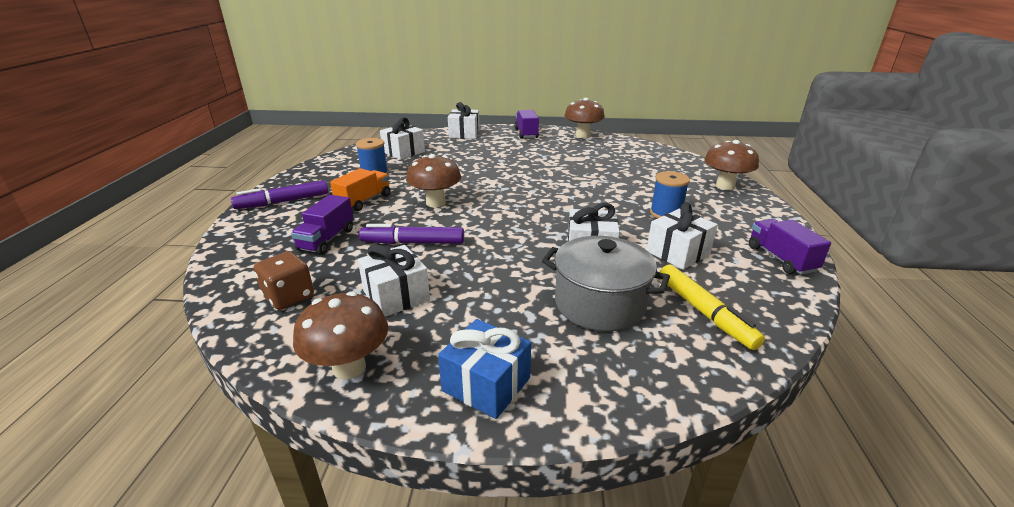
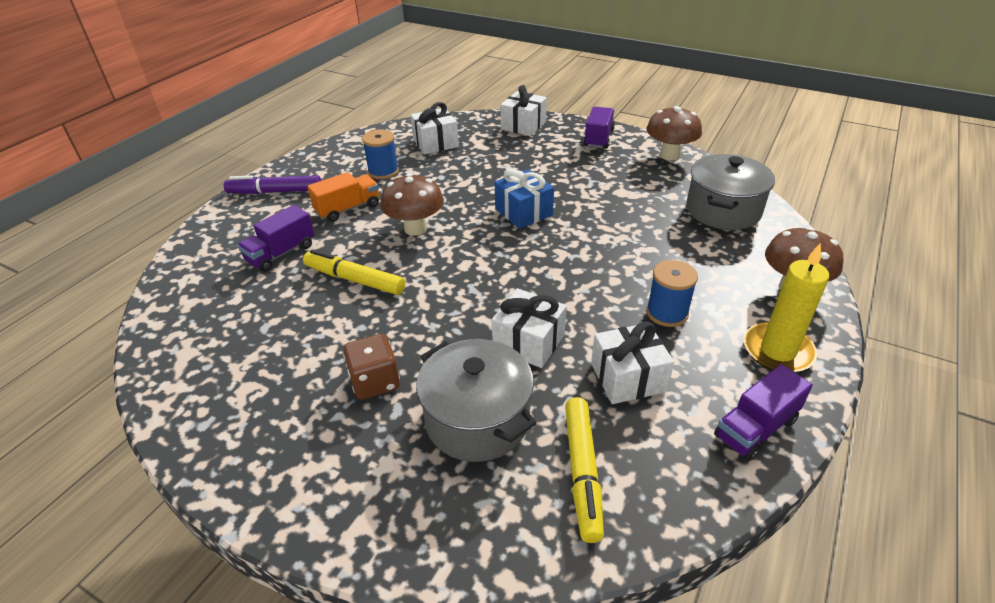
camera: 25 degrees right, 10 degrees up
brown dice [254,251,314,310] -> brown dice moved to [343,334,400,400]
brown mushroom [293,291,388,379] -> none
white gift [358,244,430,317] -> none
purple marker [359,224,464,244] -> yellow marker [303,249,405,295]
blue gift [438,319,531,419] -> blue gift moved to [495,169,554,229]
purple truck [749,219,831,275] -> purple truck turned 135 degrees counterclockwise [714,364,813,461]
none -> grey pot [686,154,775,230]
none -> yellow candle [744,243,829,372]

